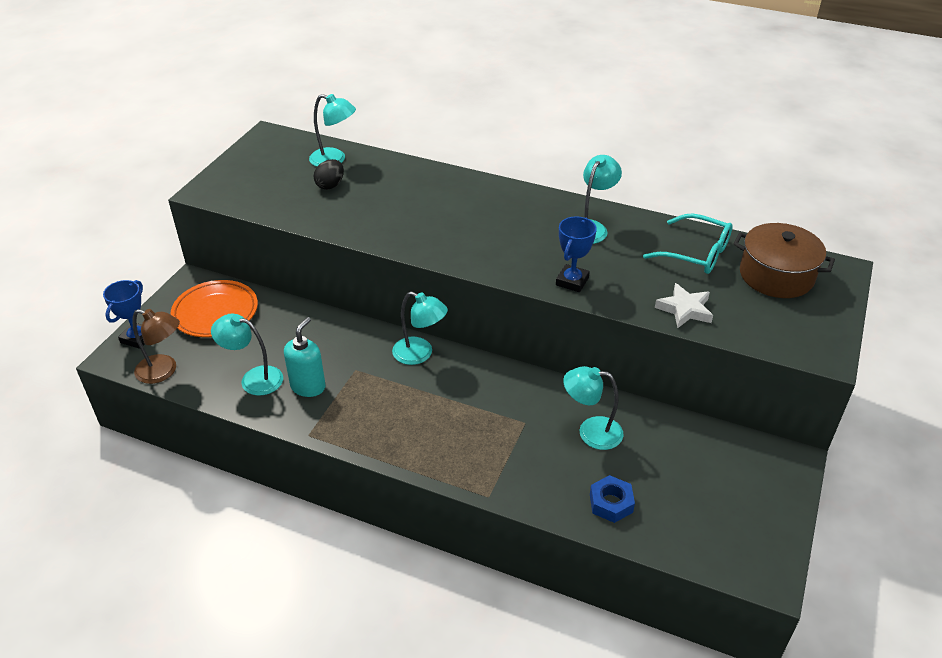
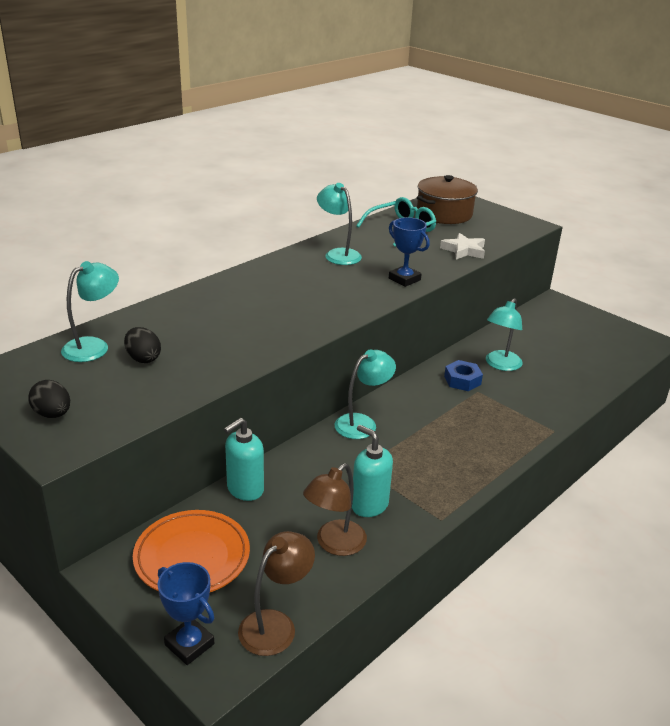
camera: 70 degrees left, 10 degrees down
turquoise lamp [211,314,283,396] -> brown lamp [303,463,367,556]
blue nut [590,475,635,523] -> blue nut moved to [444,360,483,391]
none -> black egg [28,380,70,418]
none -> turquoise soap dispenser [224,418,264,501]

